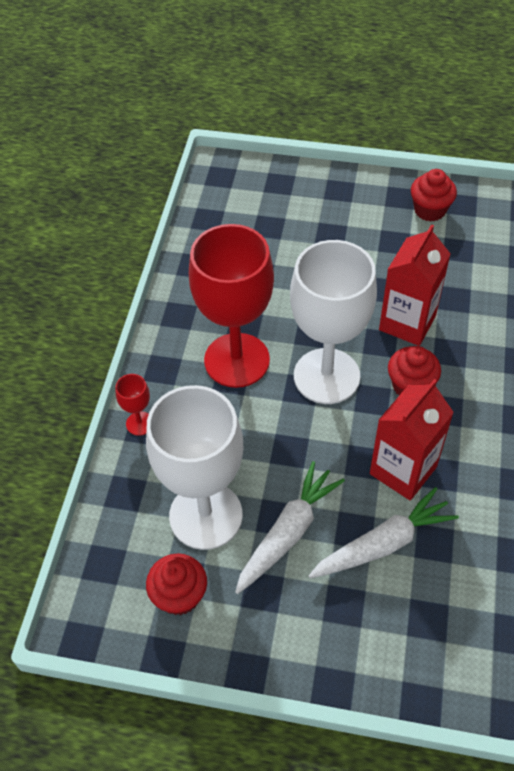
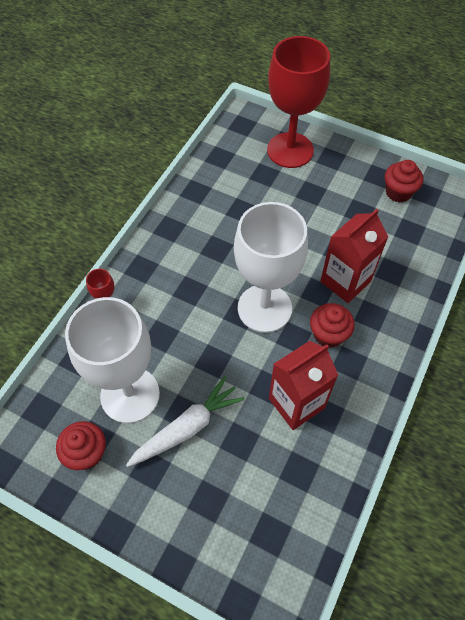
camera: 15 degrees right, 5 degrees up
red goblet [189,224,274,388] -> red goblet moved to [267,36,330,168]
white carrot [308,487,459,578] -> none

